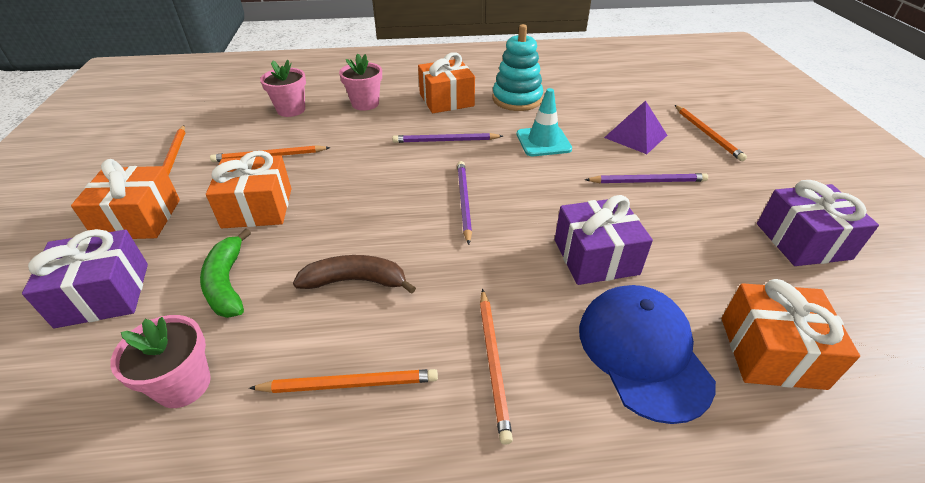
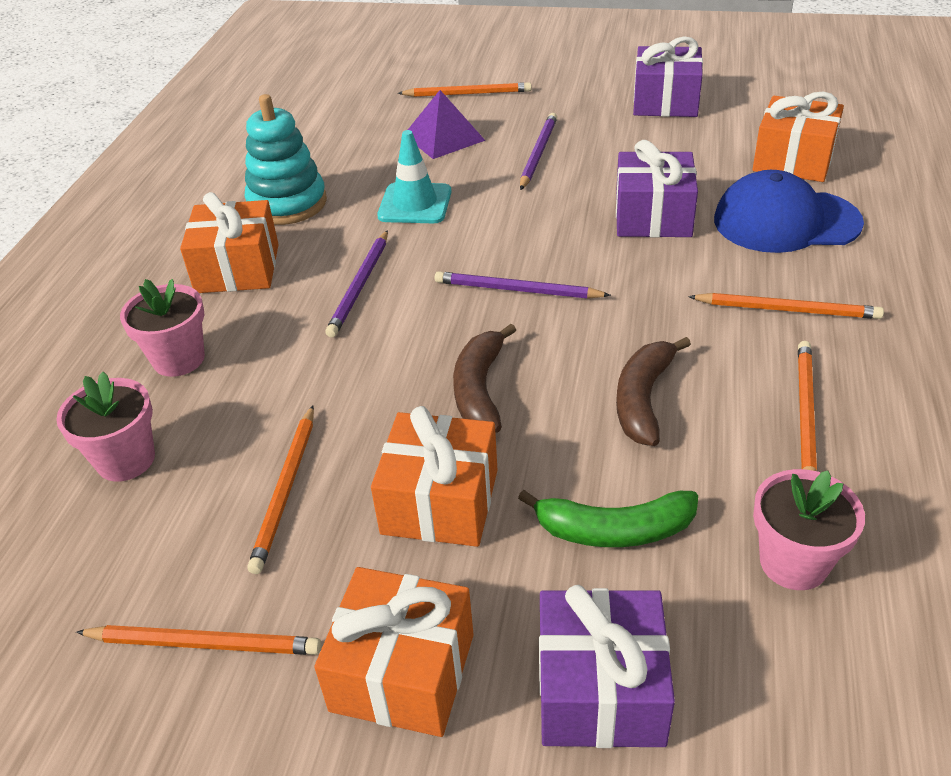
camera: 70 degrees left, 0 degrees up
none -> brown banana [453,324,516,433]

